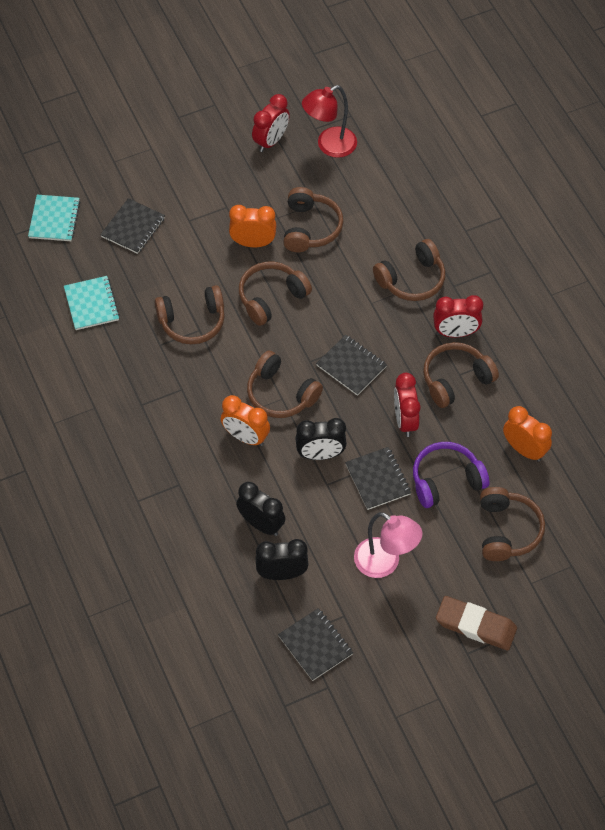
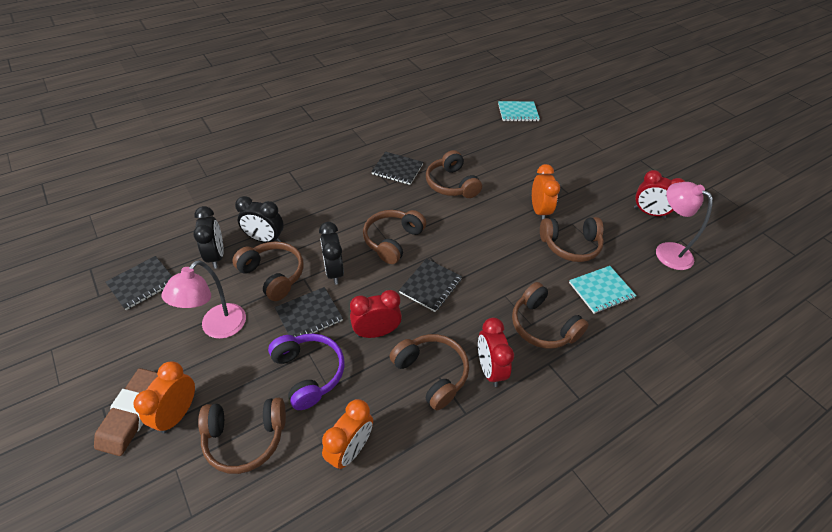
camera: 80 degrees right, 10 degrees down
turquoise notebook [64,276,120,330] -> turquoise notebook moved to [569,266,637,314]
black notebook [100,198,165,254] -> black notebook moved to [371,152,423,185]
orange clock [221,395,270,446] -> orange clock moved to [133,361,195,434]
black clock [236,482,286,536] -> black clock turned 75 degrees clockwise [235,196,284,243]
brown headphones [239,262,312,326] -> brown headphones moved to [232,241,304,301]
red lamp [302,85,357,158] -> pink lamp [656,182,713,270]

